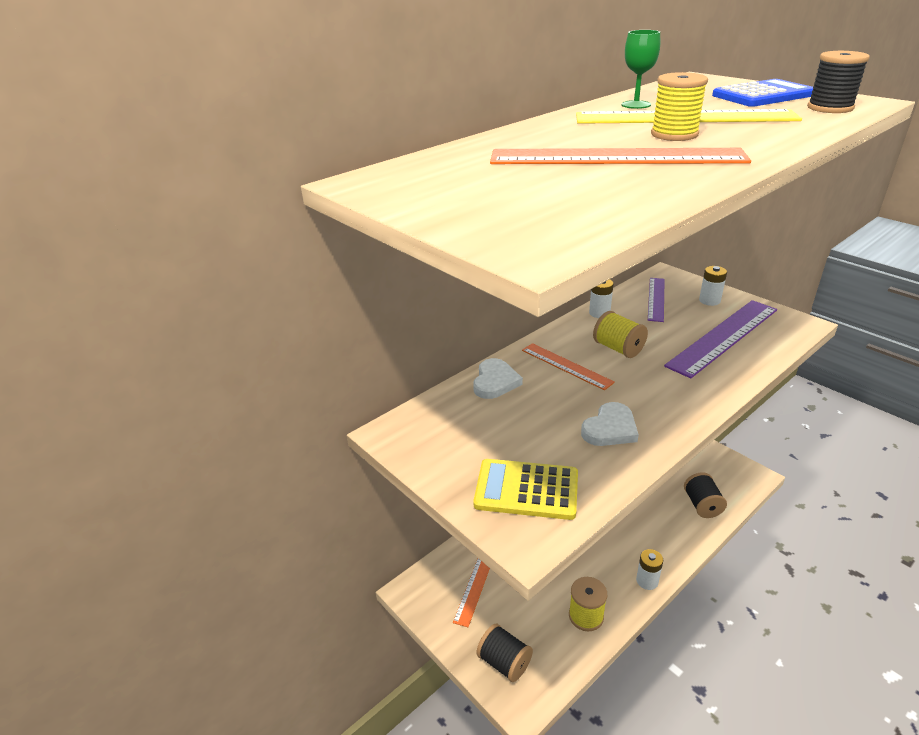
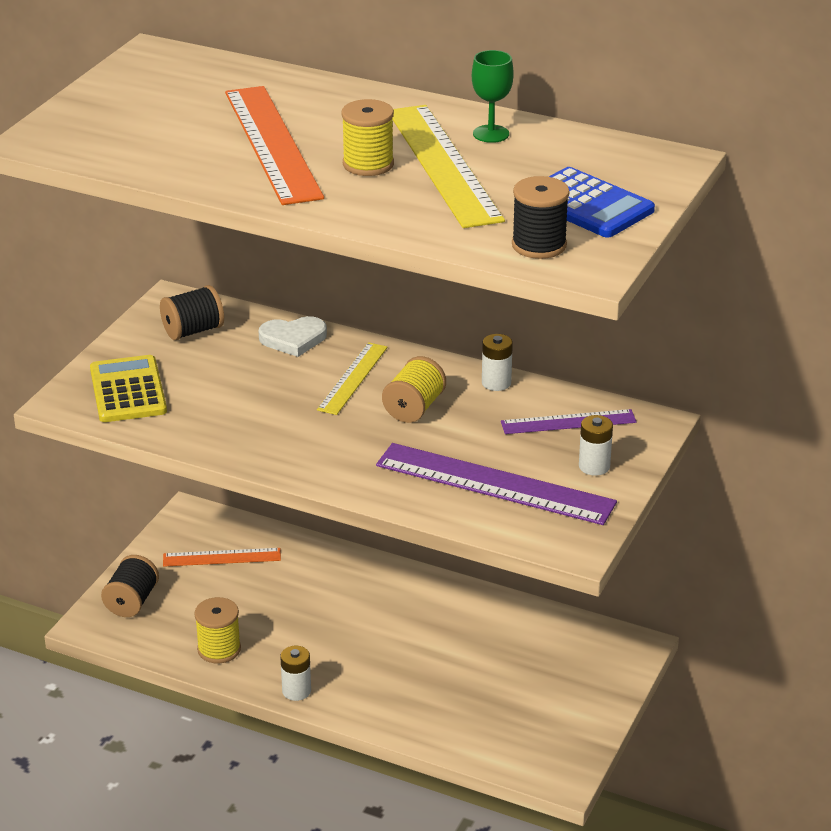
camera: 65 degrees right, 0 degrees up
orange ruler [522,343,615,390] -> yellow ruler [317,342,388,415]
white heart [581,402,639,446] -> none
black spool [684,472,727,518] -> black spool moved to [160,285,224,340]

